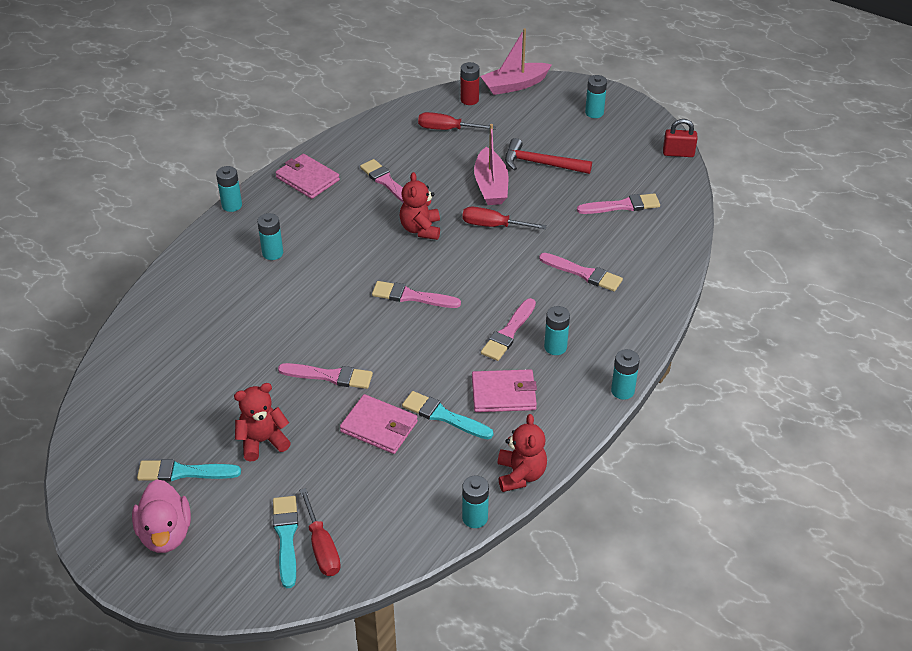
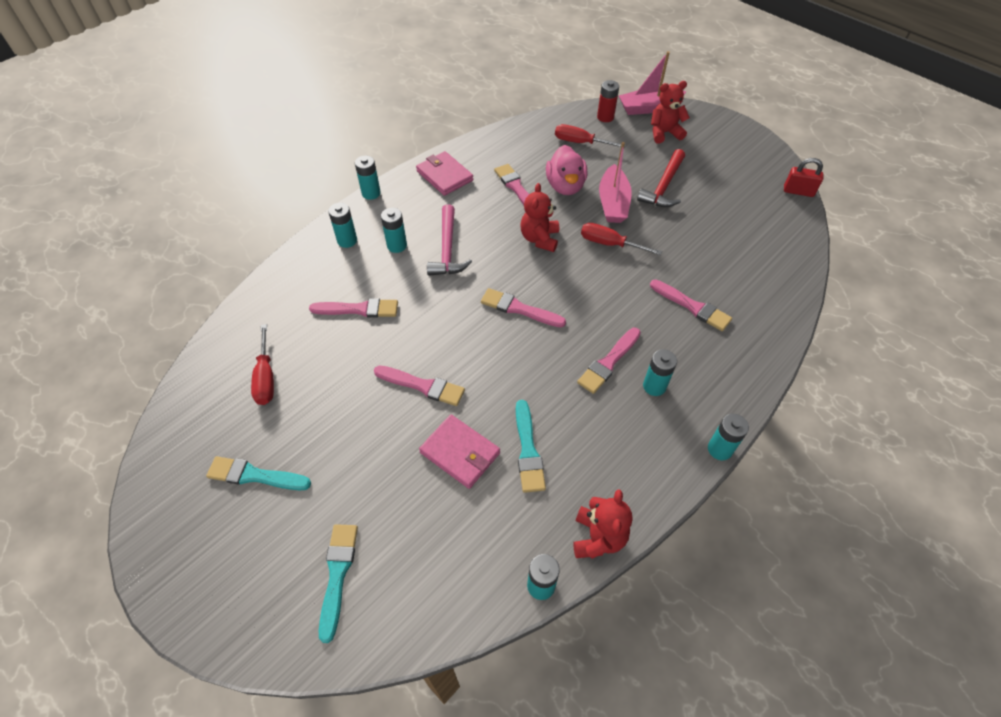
camera: 10 degrees right, 10 degrees up
pink duck [132,479,191,553] -> pink duck moved to [546,145,587,195]
red teddy bear [234,383,291,461] -> red teddy bear moved to [651,81,690,144]
red screwdriver [299,488,341,576] -> red screwdriver moved to [251,324,274,405]
turquoise brush [402,391,493,439] -> turquoise brush turned 135 degrees counterclockwise [516,400,546,493]
pink wallet [472,369,537,412] -> none
red hammer [505,138,592,174] -> red hammer turned 90 degrees counterclockwise [637,149,685,207]
pink brush [577,193,660,214] -> pink brush moved to [309,298,398,318]
turquoise battery [585,75,607,118] -> turquoise battery moved to [328,203,357,248]
none -> pink hammer [427,204,472,276]

